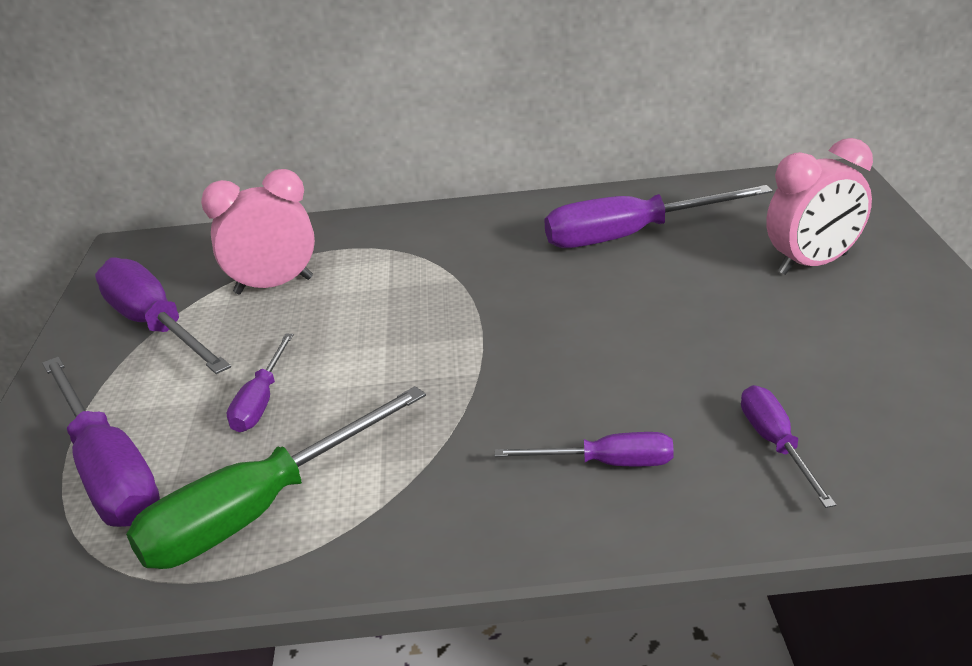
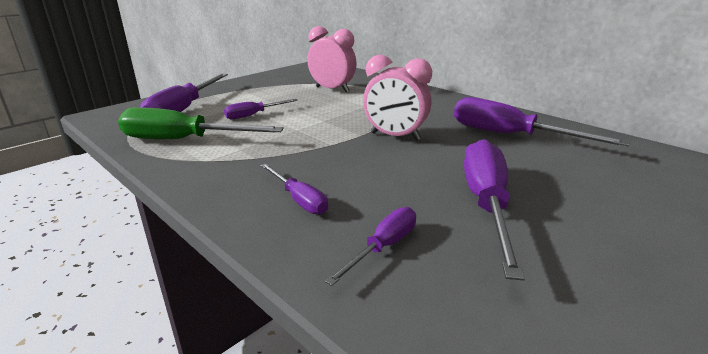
camera: 45 degrees right, 5 degrees down
purple screwdriver [95,257,231,374] -> purple screwdriver moved to [464,139,525,280]
pink clock [766,138,873,275] -> pink clock moved to [363,55,432,141]

